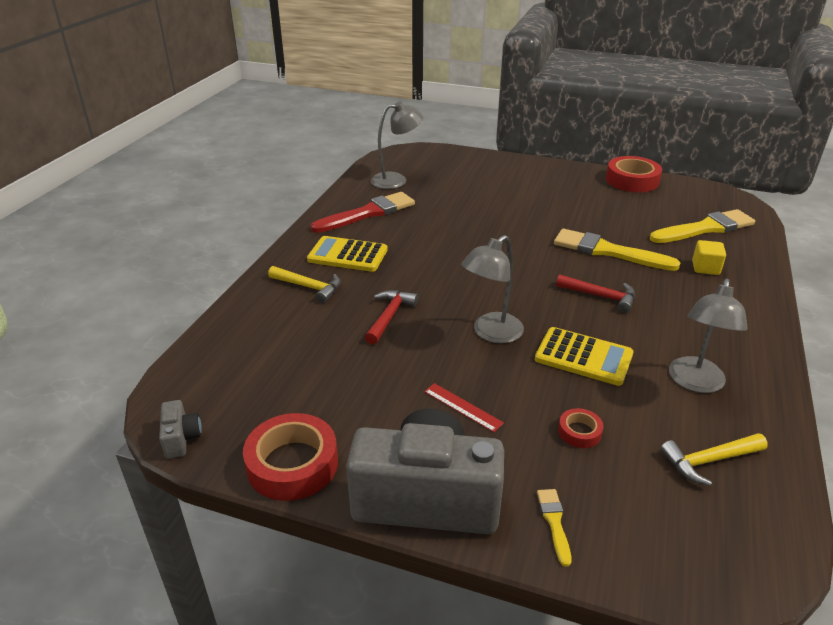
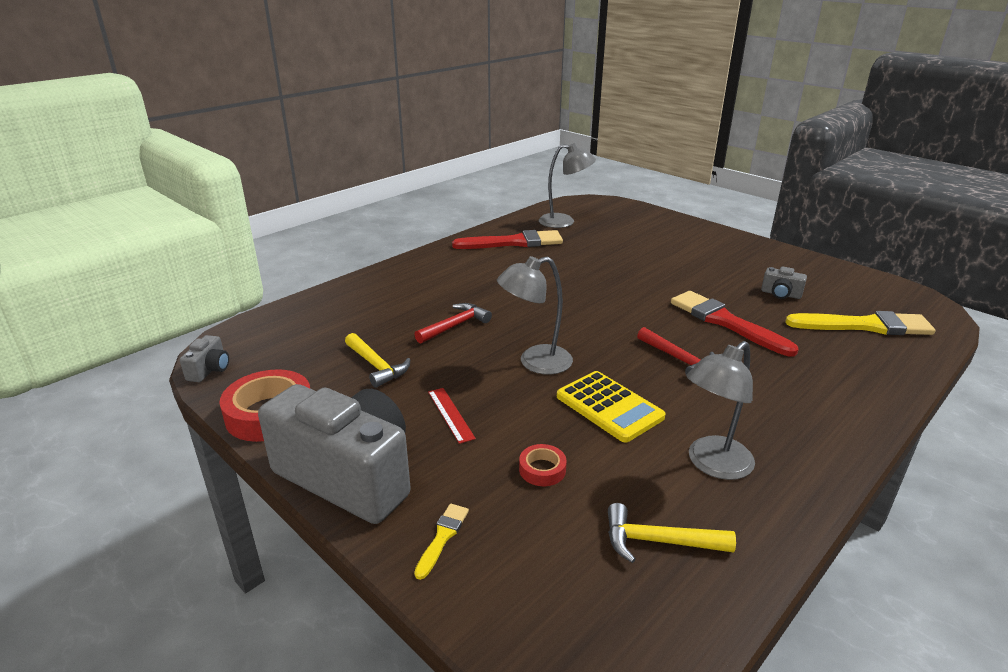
camera: 25 degrees right, 5 degrees down
yellow hammer [268,266,341,303] -> yellow hammer moved to [345,333,410,388]
yellow calculator [307,236,387,272] -> none
yellow brush [554,229,680,271] -> red brush [671,291,799,356]
red tape [606,156,662,192] -> none
yellow cube [692,240,726,275] -> none
none -> grey camera [761,266,807,299]

